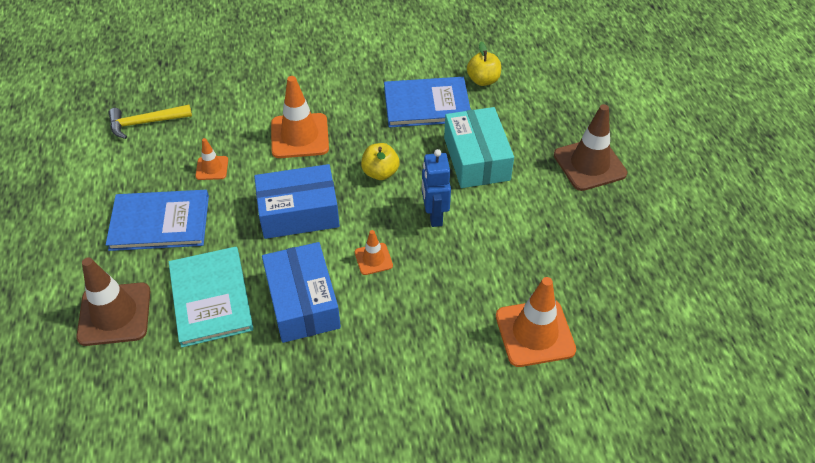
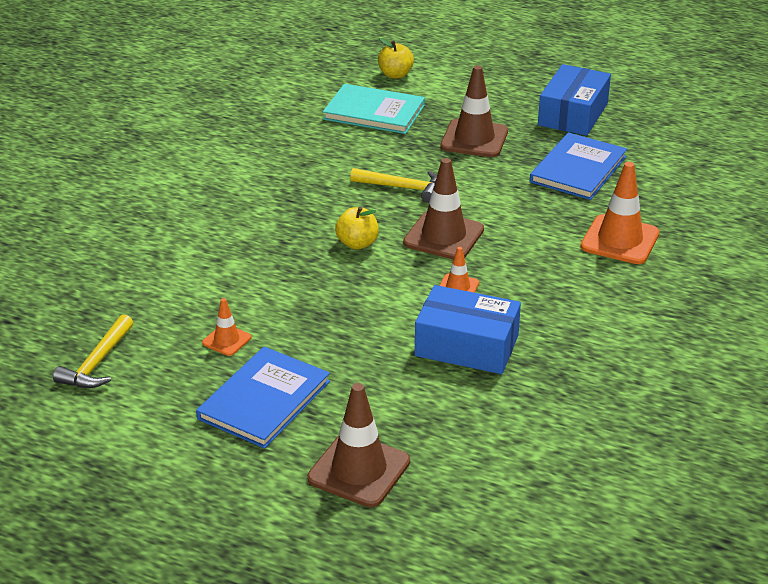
camera: 55 degrees left, 15 degrees down
turquoise book [169,247,254,348] -> turquoise book moved to [323,84,425,134]
blue box [254,164,340,239] -> blue box moved to [538,64,611,136]
orange traffic cone [271,76,329,158] -> none
blue book [384,77,471,127] -> blue book moved to [530,132,627,200]
blue robot [422,149,451,227] -> brown traffic cone [403,158,484,260]
turquoise box [444,107,514,188] -> yellow hammer [350,168,437,203]
yellow apple [467,41,501,86] -> yellow apple moved to [378,38,414,79]

